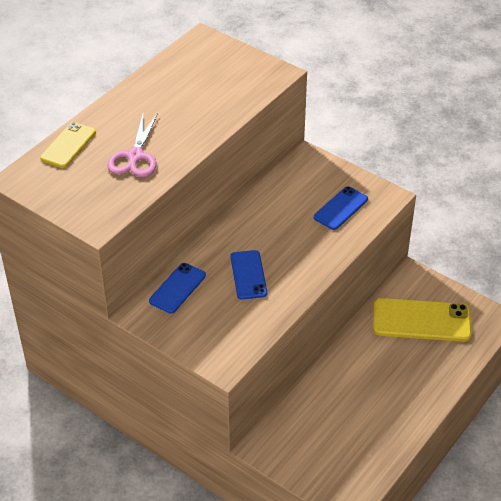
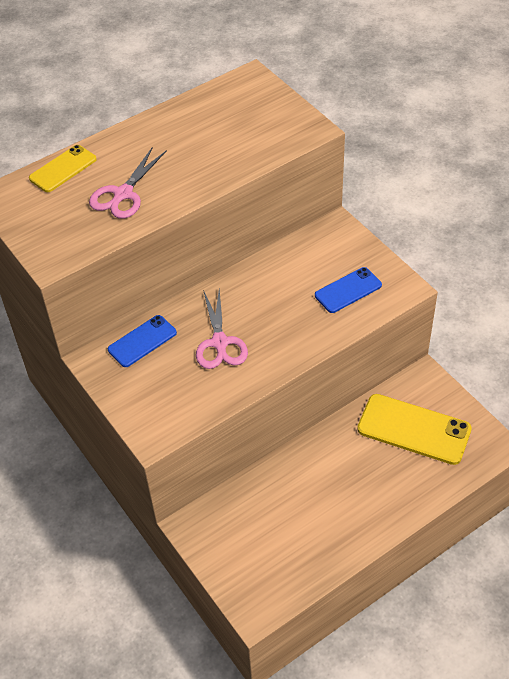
camera: 20 degrees right, 5 degrees up
blue phone [231,250,267,300] -> pink scissors [196,289,248,369]

